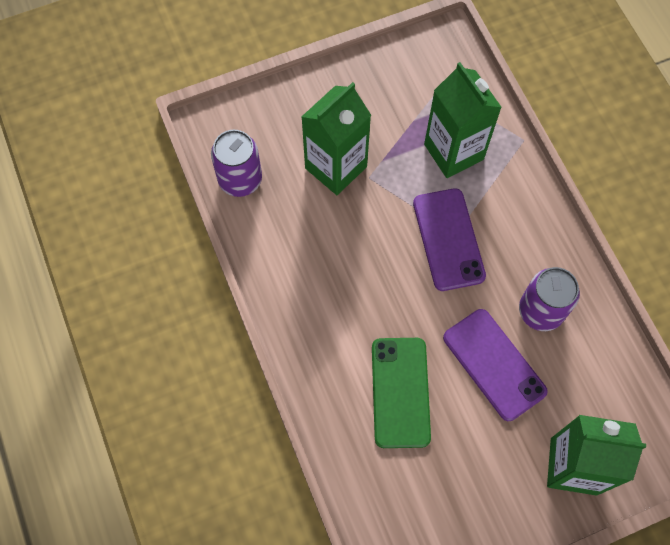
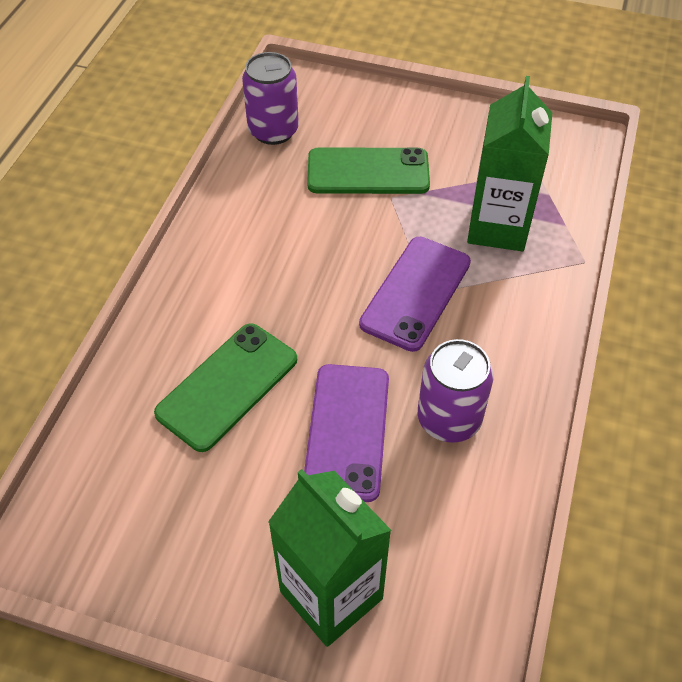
camera: 40 degrees right, 15 degrees down
green carton [301,82,371,195] -> green phone [307,148,430,194]

